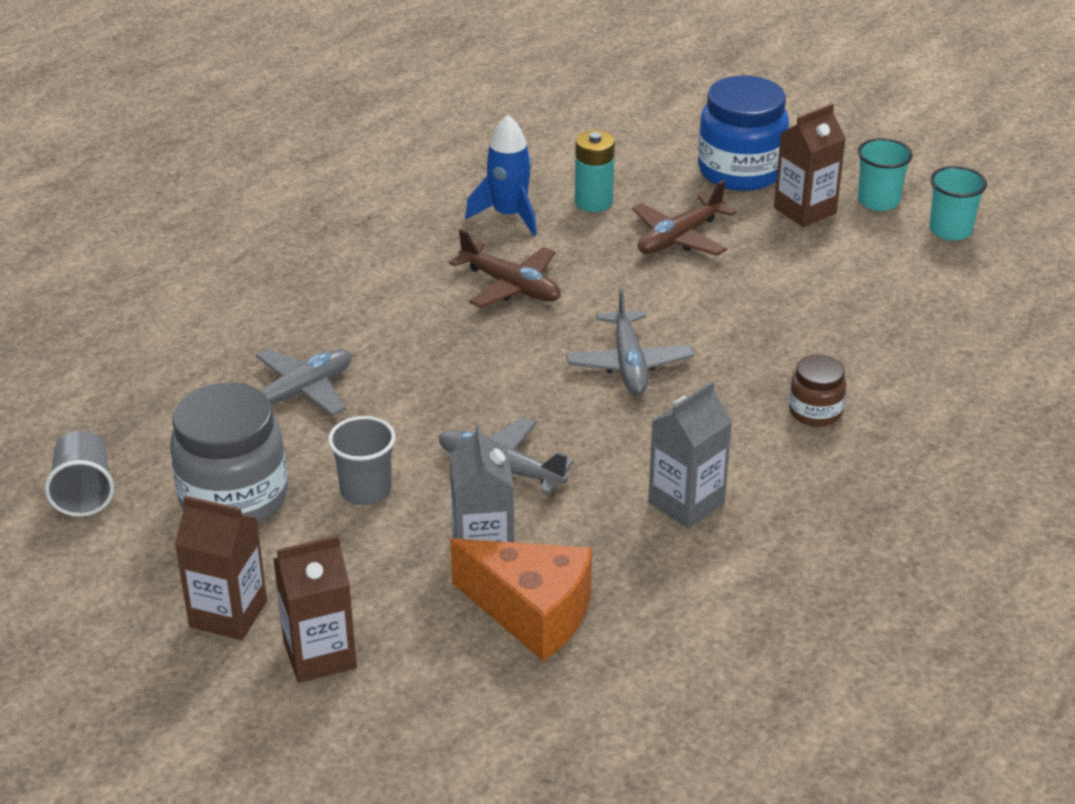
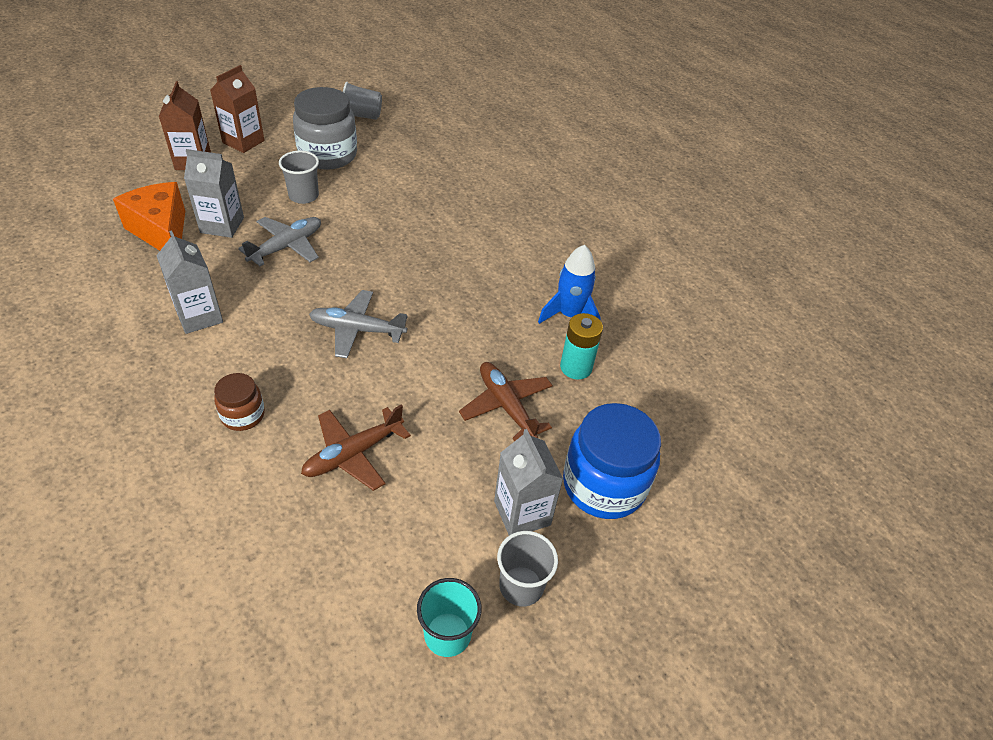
camera: 100 degrees right, 10 degrees up
grey plane [242,349,351,416] -> none
brown plane [449,229,561,308] -> brown plane moved to [301,405,411,491]
orange cheese [450,538,592,661] -> orange cheese turned 105 degrees clockwise [113,182,185,251]
brown carton [774,104,846,228] -> grey carton [494,429,563,535]
turquoise cup [858,138,913,211] -> grey cup [497,531,558,607]

